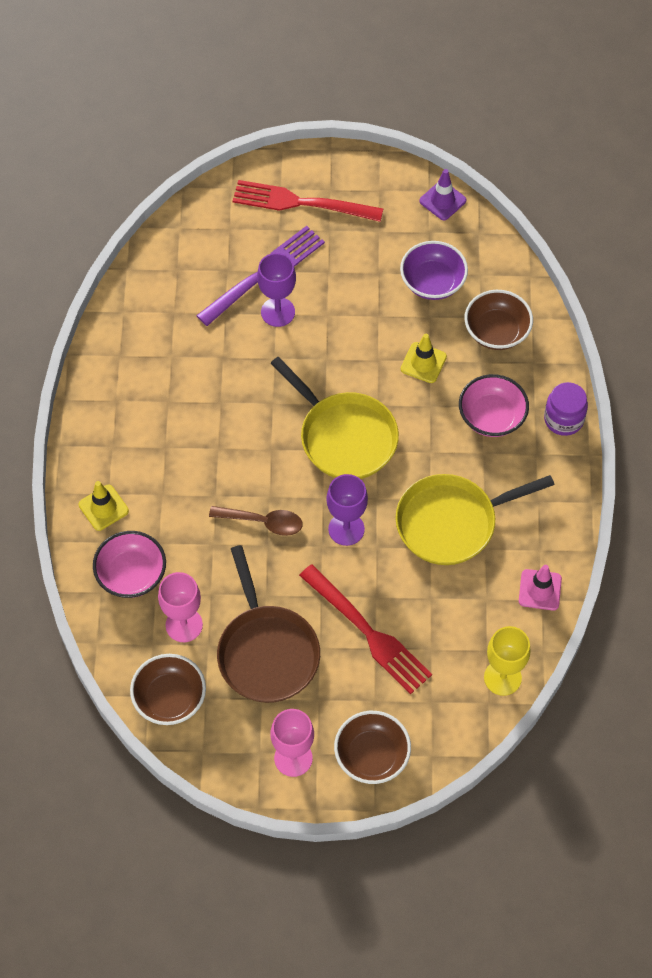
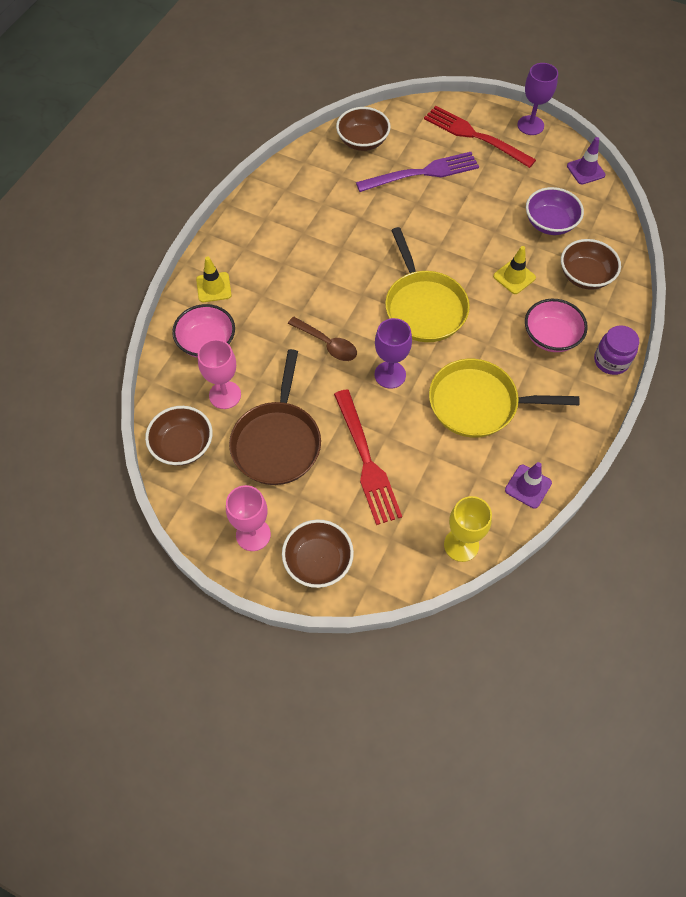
camera: 25 degrees right, 0 degrees up
purple goblet [257,253,296,327] -> purple goblet moved to [517,63,558,135]
pink traffic cone [519,565,562,610] -> purple traffic cone [505,462,552,509]
none -> brown bowl [336,107,391,151]

